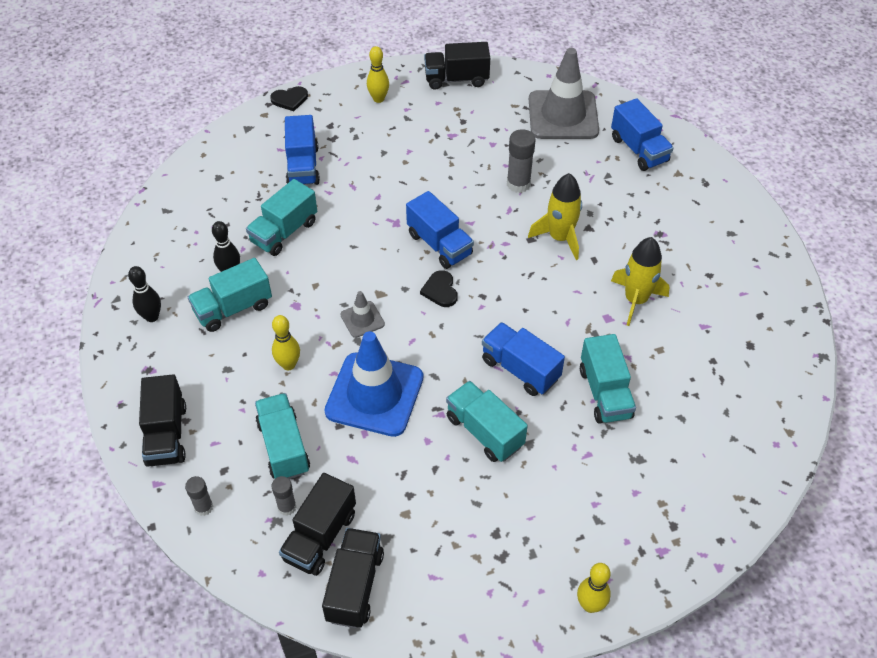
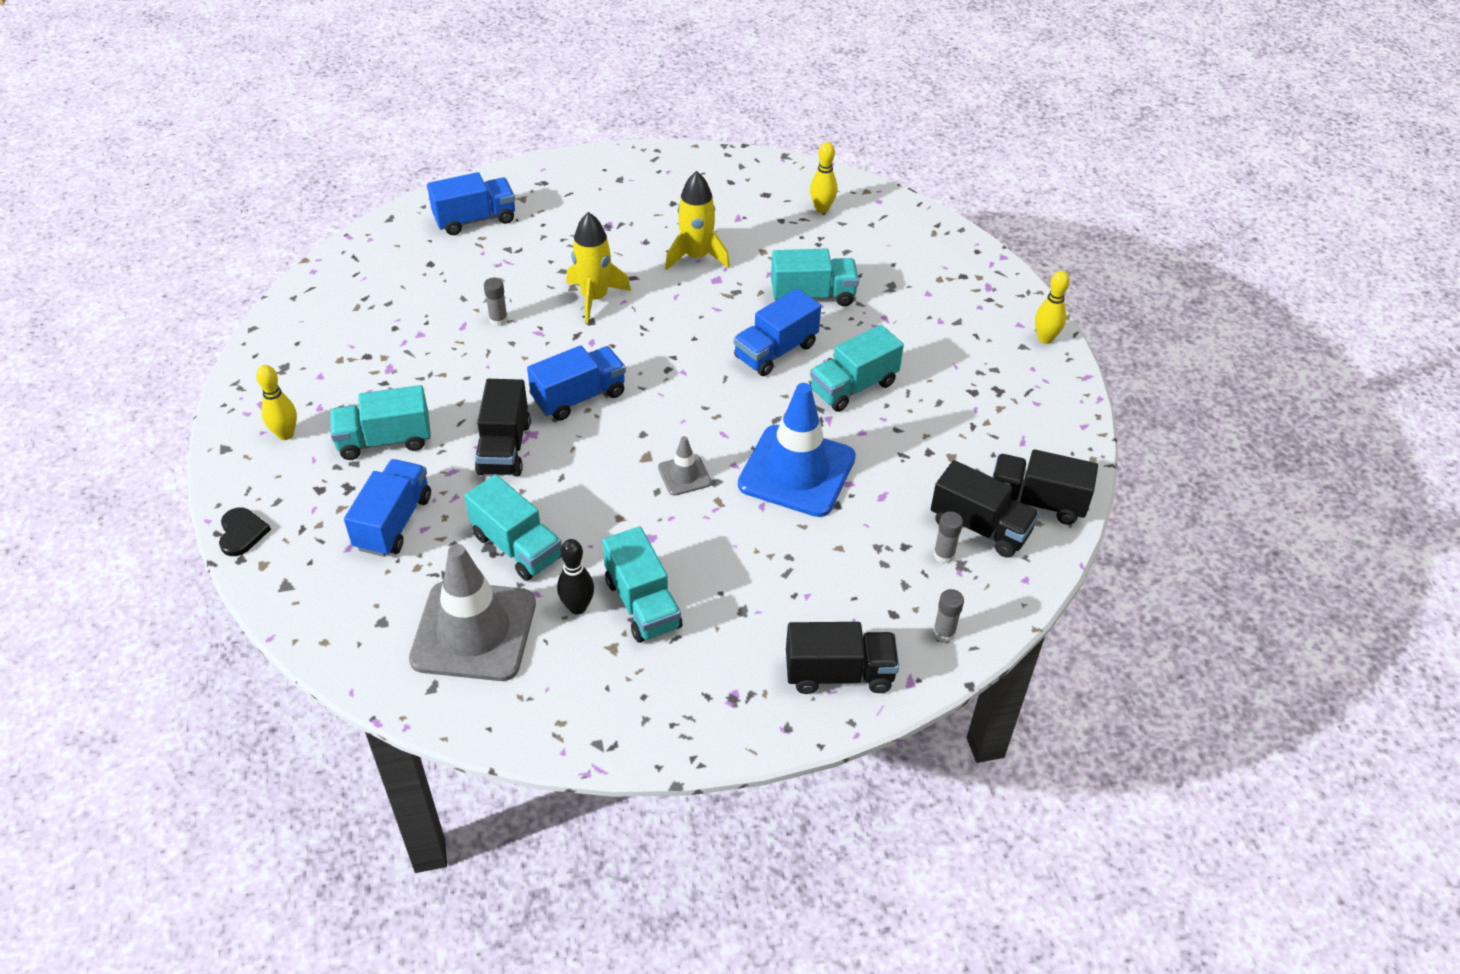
camera: 85 degrees left, 5 degrees down
black bowling pin [128,266,161,322] -> none
turquoise truck [255,393,310,479] -> turquoise truck moved to [330,385,431,460]
yellow bowling pin [272,315,300,370] -> yellow bowling pin moved to [810,142,837,213]
blue truck [285,115,320,185] -> blue truck turned 75 degrees counterclockwise [344,459,431,557]
black heart [420,270,458,307] -> none
black truck [424,42,490,90] -> black truck moved to [475,379,531,476]
grey glue stick [507,129,536,193] -> grey glue stick [484,278,508,326], size x0.61
grey traffic cone [529,48,599,139] -> grey traffic cone moved to [409,544,536,681]

